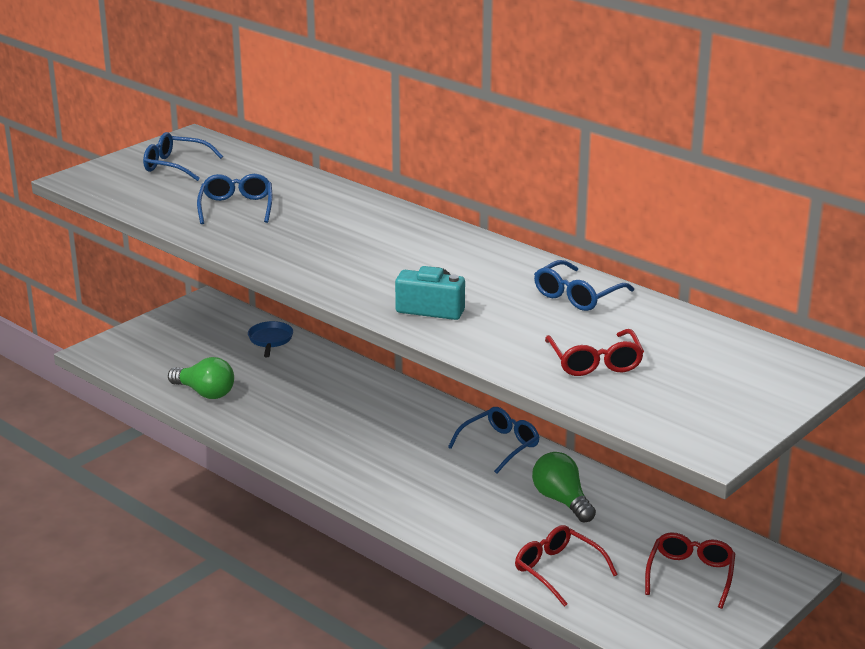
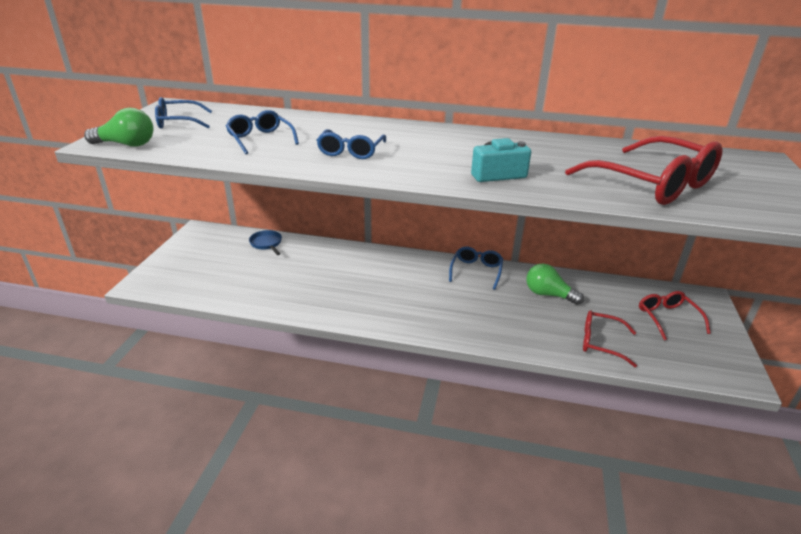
camera: 30 degrees left, 5 degrees up
green light bulb [168,357,234,399] -> green light bulb moved to [84,108,153,147]
blue glasses [534,260,634,311] -> blue glasses moved to [317,129,386,159]
red glasses [545,329,644,376] -> red glasses [565,136,723,205], size x1.75

